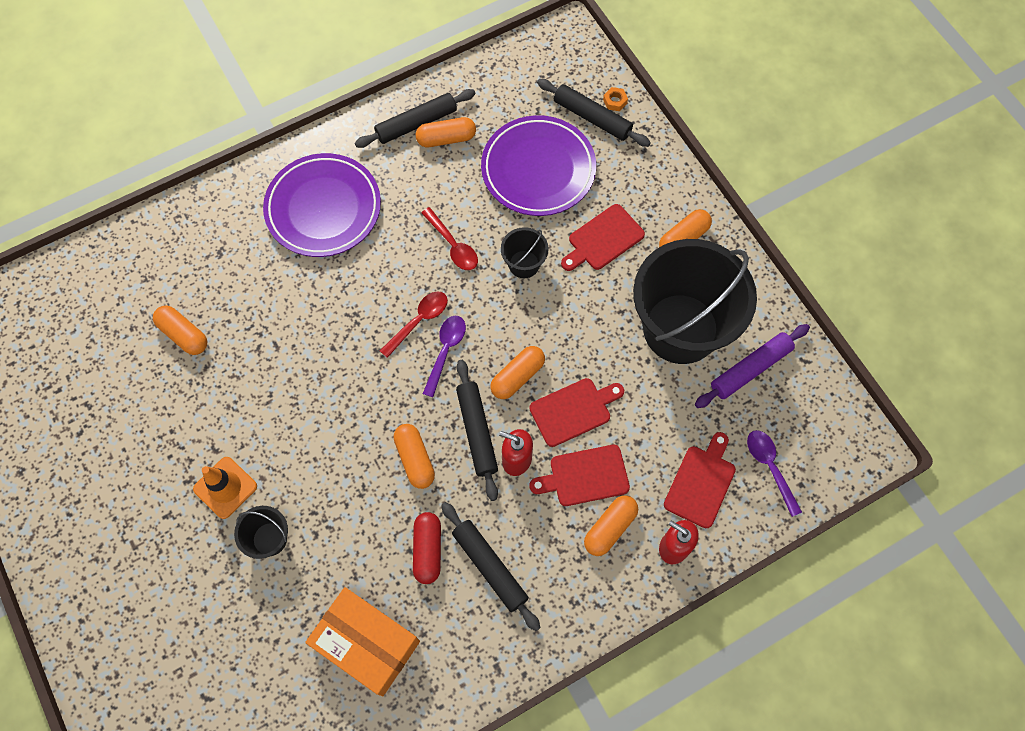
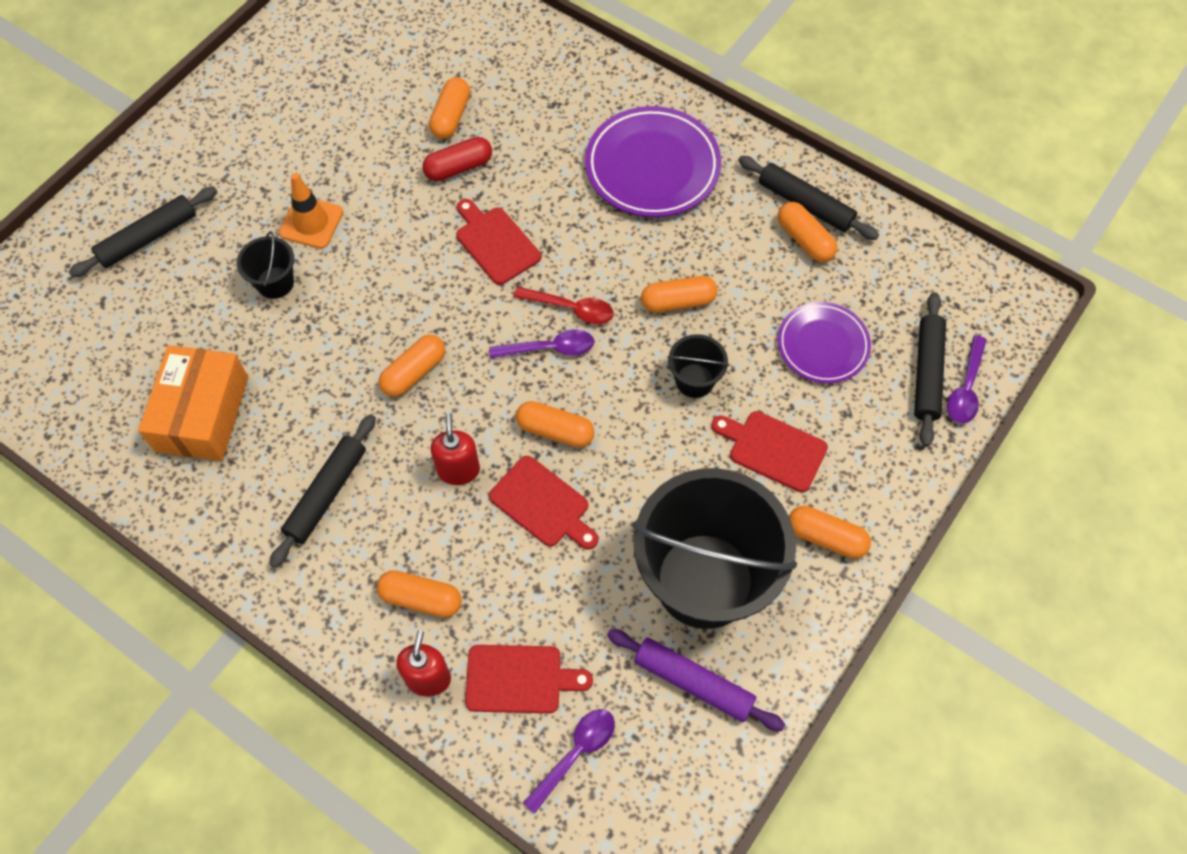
camera: 65 degrees right, 5 degrees down
red capsule [413,512,441,584] -> red capsule moved to [423,137,492,181]
red spoon [421,207,478,270] -> orange capsule [641,276,718,313]
black rolling pin [456,360,498,501] -> black rolling pin moved to [69,187,217,277]
purple plate [481,115,596,216] -> purple plate [778,302,871,383], size x0.63
red cutting board [529,445,630,506] -> red cutting board moved to [456,199,541,285]
orange nut [603,87,628,111] -> purple spoon [947,335,987,424]

